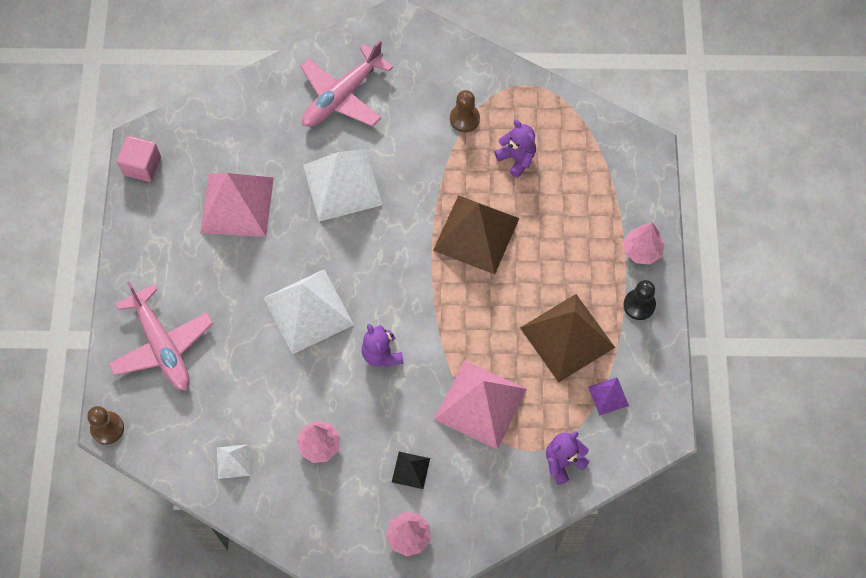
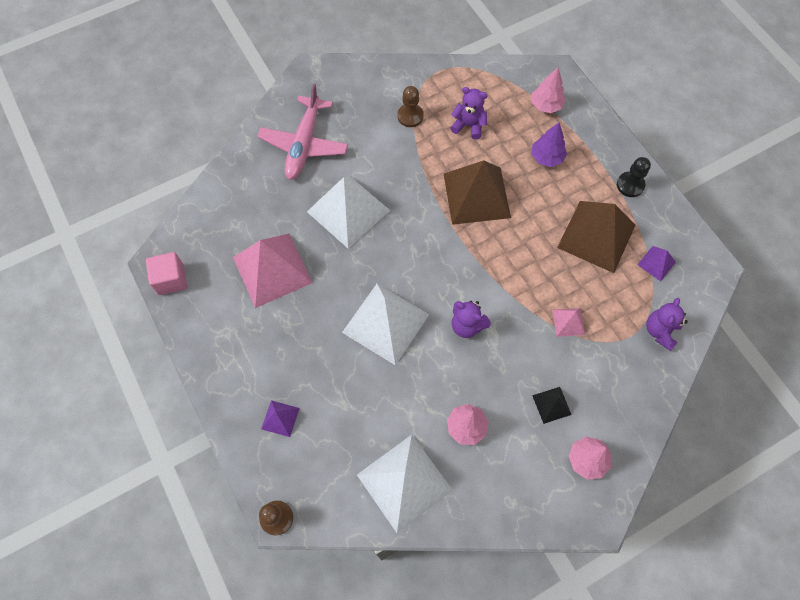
camera: 30 degrees left, 0 degrees up
pink plane [108,282,213,391] -> purple pyramid [261,400,300,437]
white pyramid [217,444,251,479] -> white pyramid [357,435,453,533], size x2.20
pink pyramid [434,360,527,450] -> pink pyramid [552,308,585,337], size x0.46
pink tree [623,222,665,264] -> pink tree moved to [532,67,566,113]
none -> purple tree [531,123,567,167]

